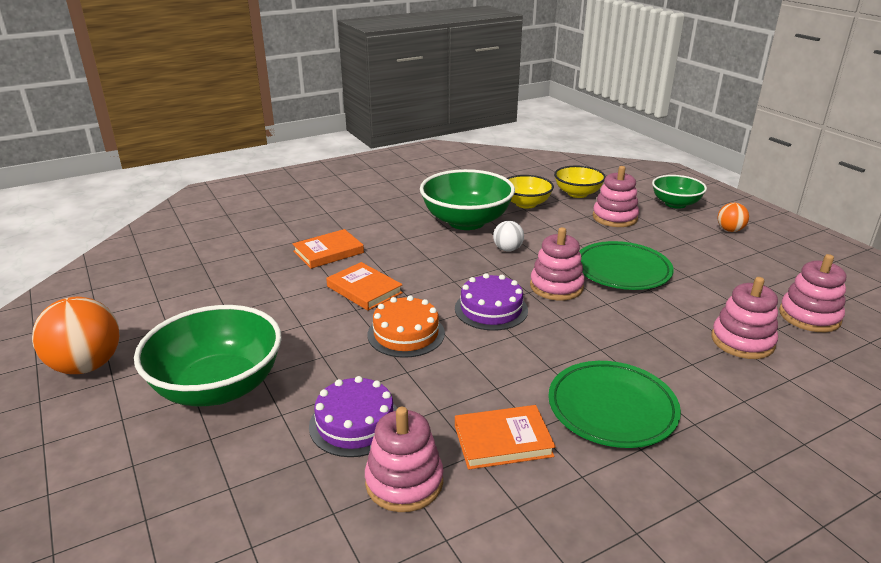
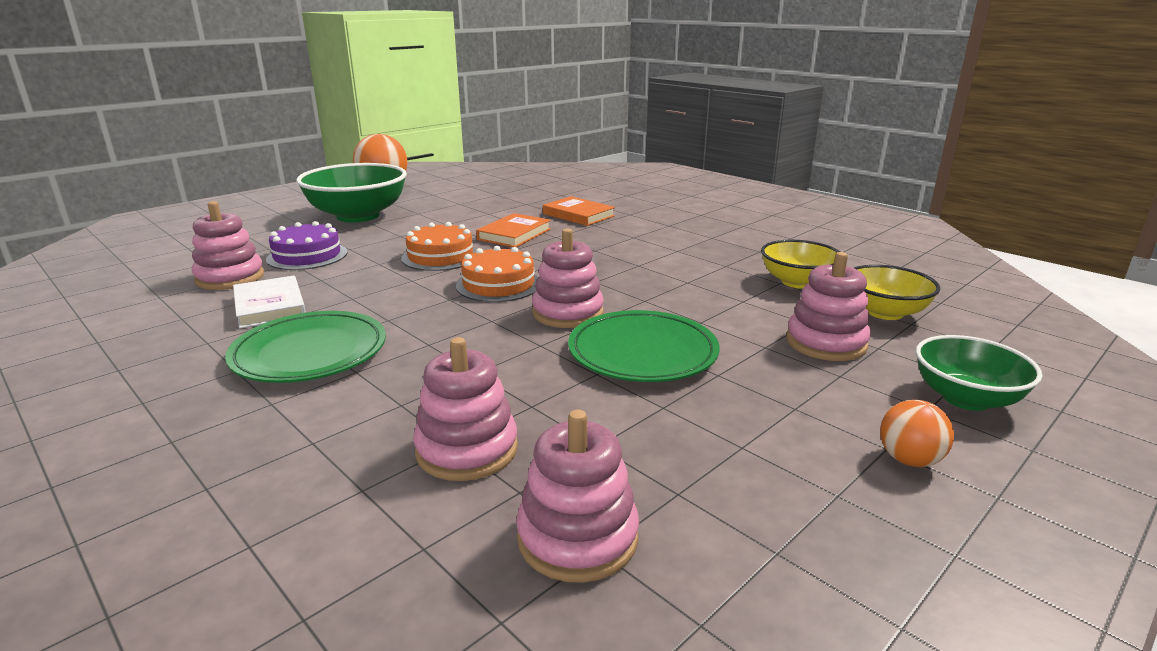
camera: 75 degrees right, 5 degrees down
green bowl [420,169,515,230] -> none
purple cake [455,273,528,331] -> orange cake [456,246,538,302]
orange book [455,405,556,470] -> white book [233,276,306,328]
white ball [493,221,524,252] -> none

